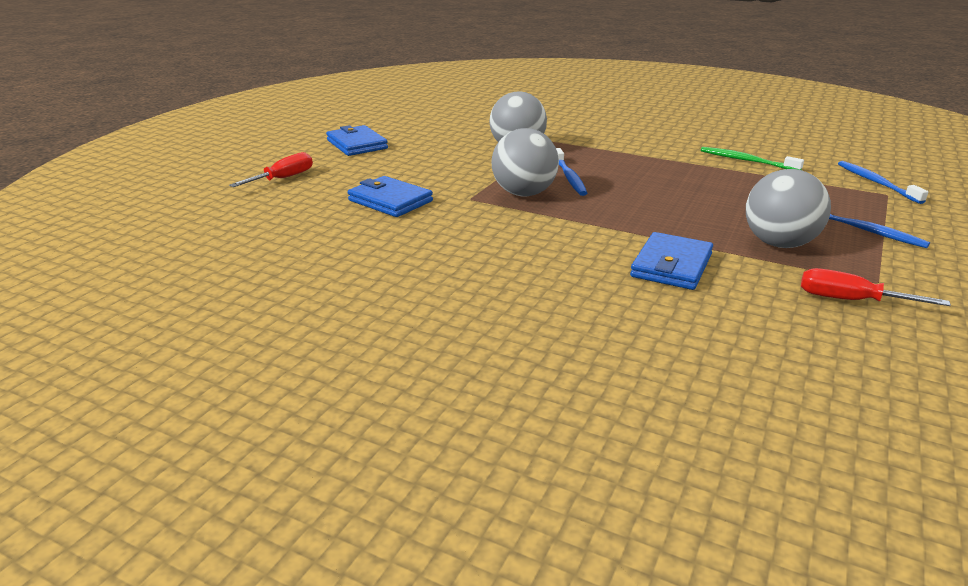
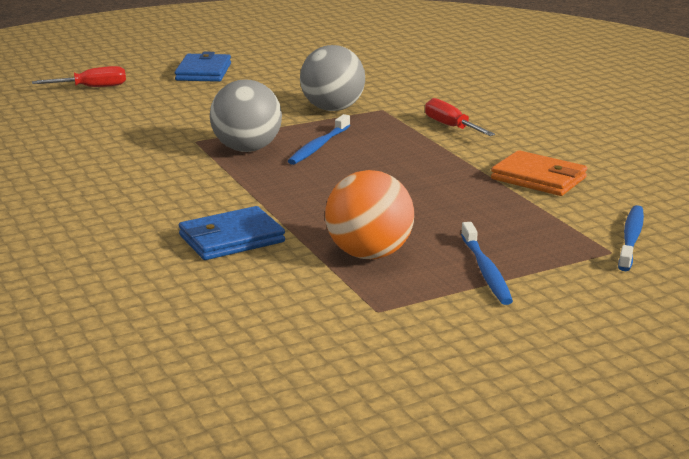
camera: 35 degrees right, 5 degrees down
blue wallet [348,176,433,217] -> none
green toothbrush [701,147,804,170] -> orange wallet [491,150,587,196]
grey ball [746,169,831,248] -> orange ball [325,170,414,259]
red screwdriver [801,268,951,306] -> red screwdriver moved to [425,98,495,136]

